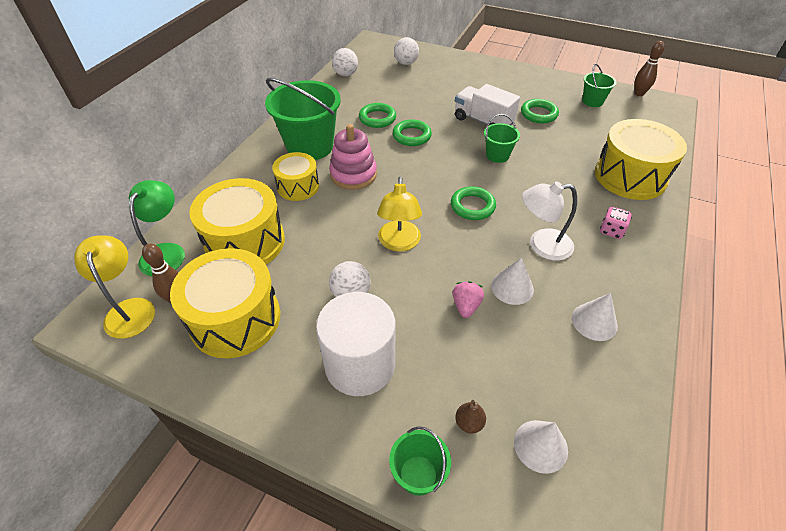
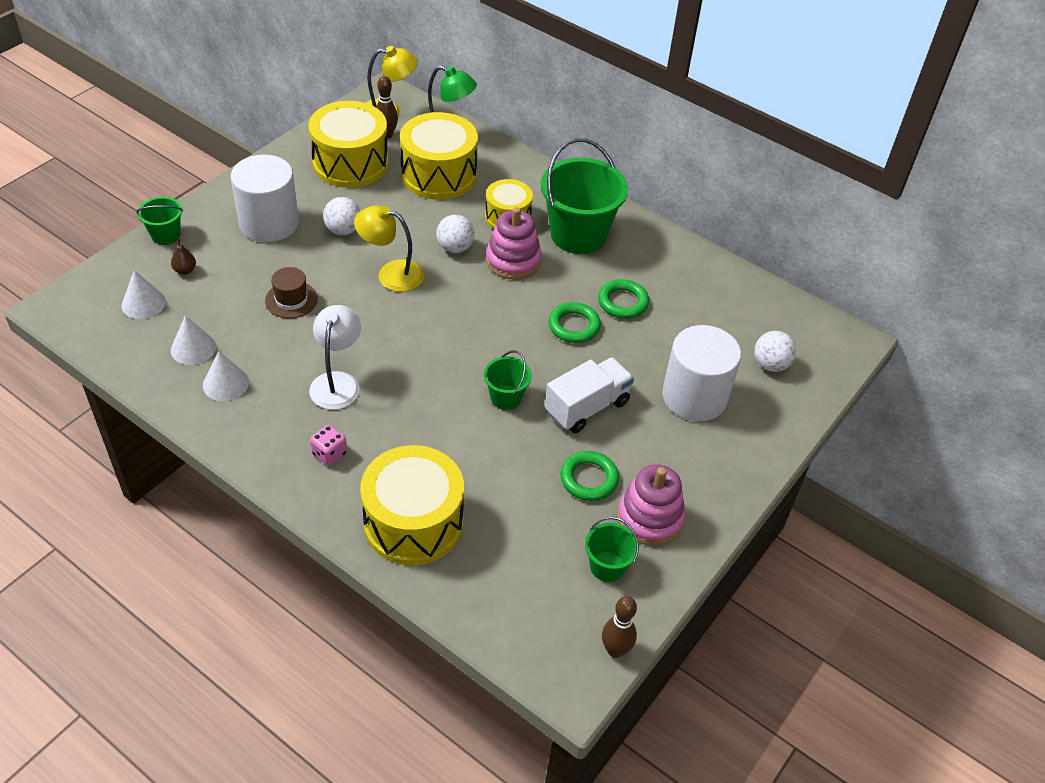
camera: 100 degrees right, 0 degrees up
white ball [332,48,358,76] -> white ball moved to [436,215,475,253]
green ring [451,186,496,220] -> none
pink strawberry [453,281,484,318] -> brown hat [265,267,318,319]
white cone [491,258,534,305] -> white cone moved to [171,315,216,365]
none -> pink stacking toy [617,464,685,546]
none -> white cylinder [662,325,741,421]

